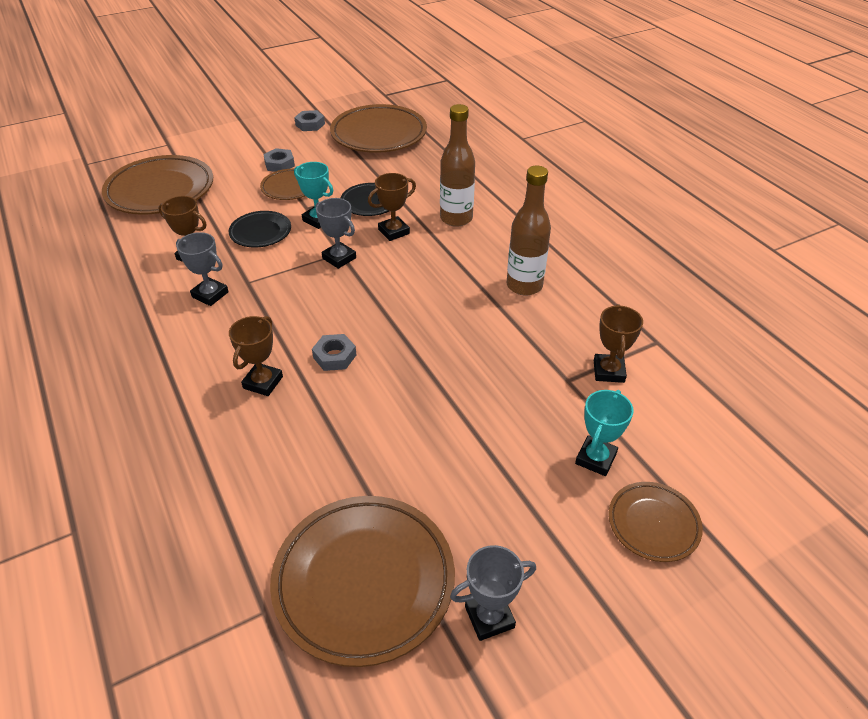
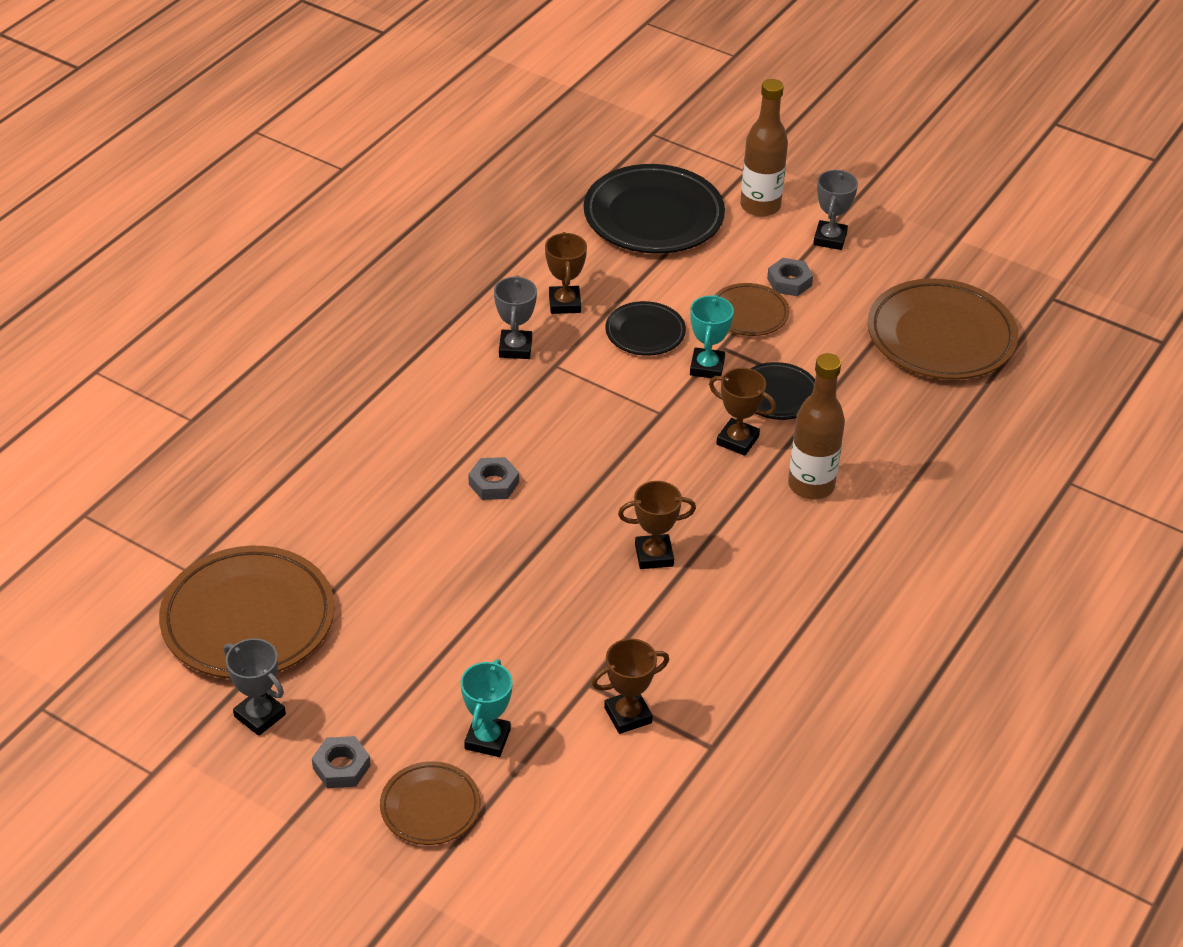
camera: 60 degrees right, 0 degrees up
brown plate [102,155,213,215] -> black plate [584,164,725,254]
brown trophy [229,316,283,396] -> brown trophy moved to [618,481,696,569]
grey nut [294,110,325,131] -> grey nut moved to [312,736,371,788]
grey trophy [316,198,356,269] -> grey trophy moved to [813,170,858,250]
brown bottle [507,166,551,295] -> brown bottle moved to [740,79,788,217]
turquoise trophy [575,390,634,476] -> turquoise trophy turned 75 degrees counterclockwise [461,659,513,757]

